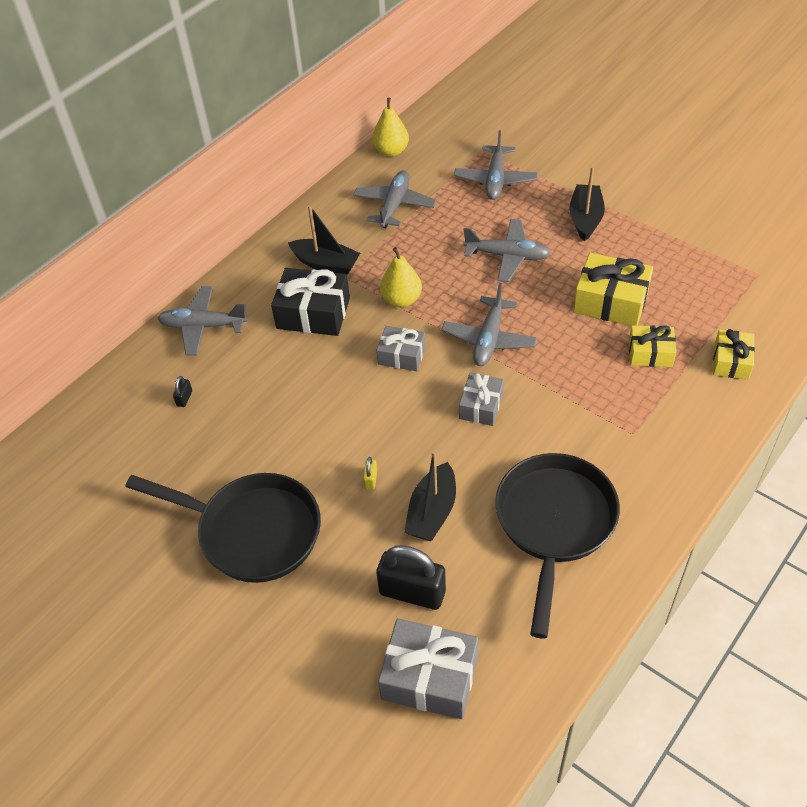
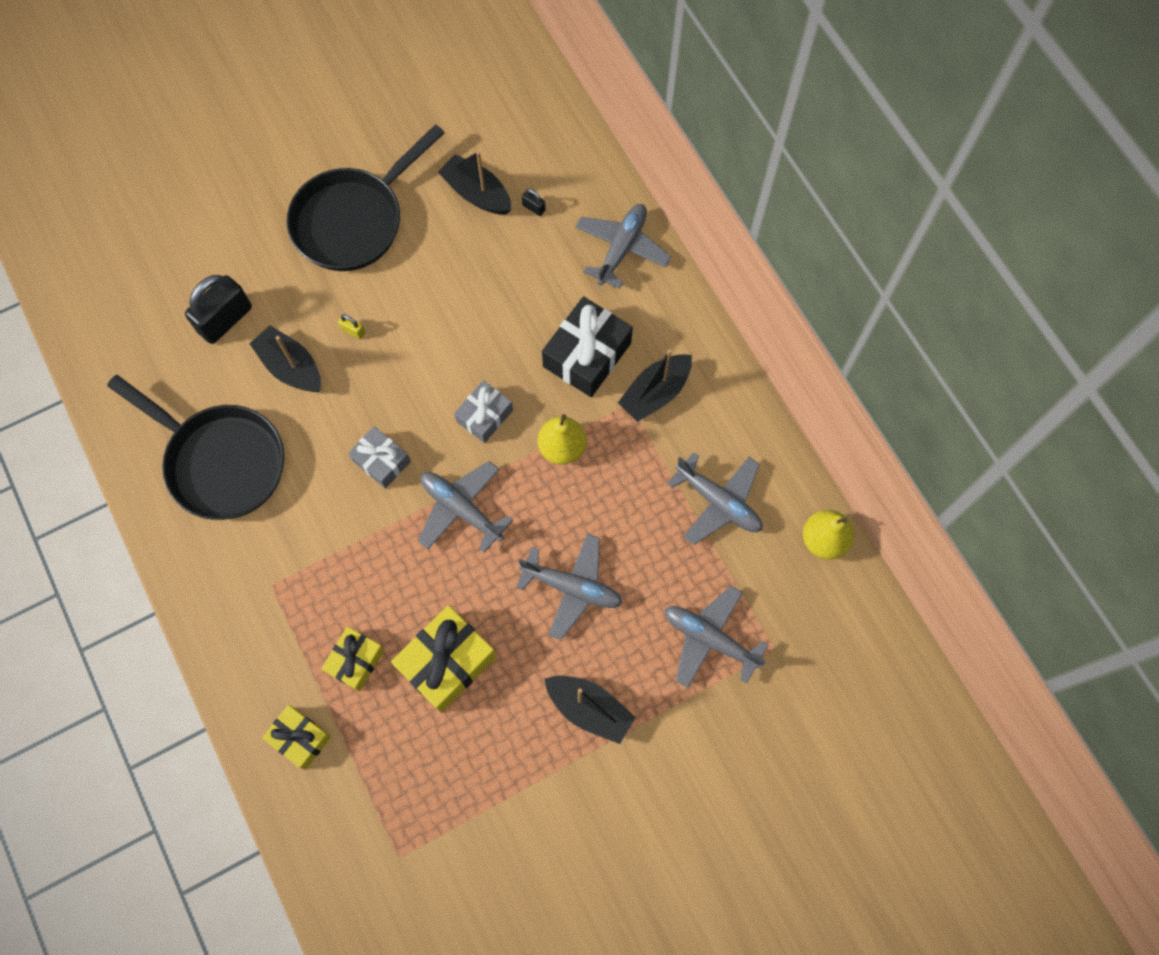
camera: 110 degrees right, 20 degrees up
grey gift [378,619,478,719] -> none
grey plane [463,219,551,282] -> grey plane turned 105 degrees counterclockwise [516,533,622,640]
none -> black boat [438,151,511,215]

